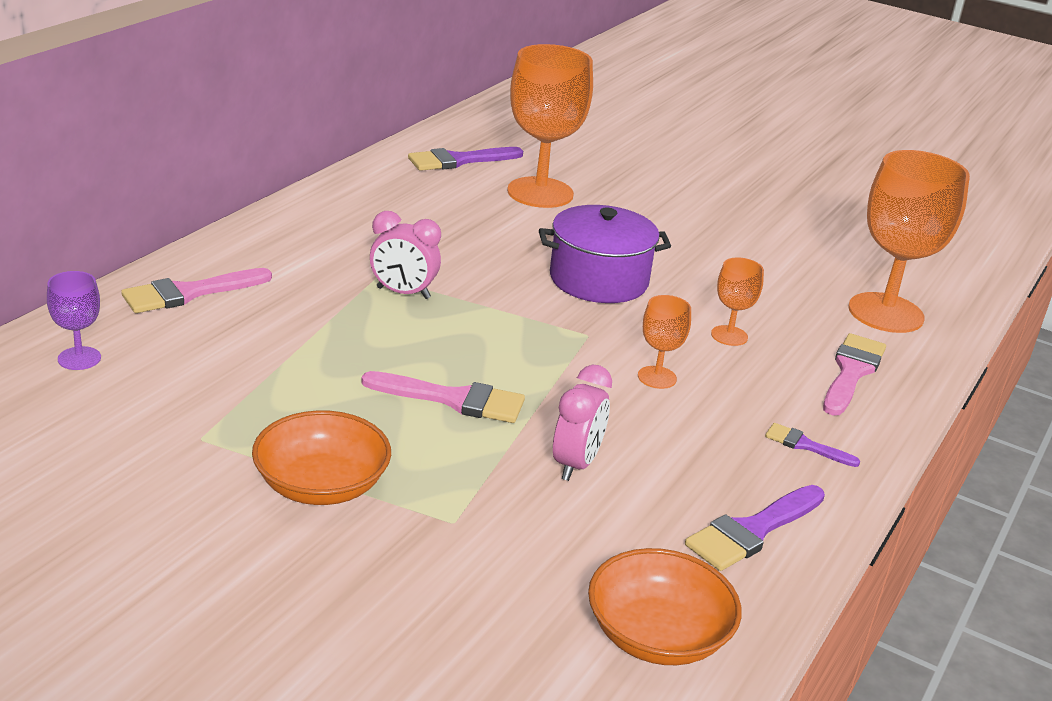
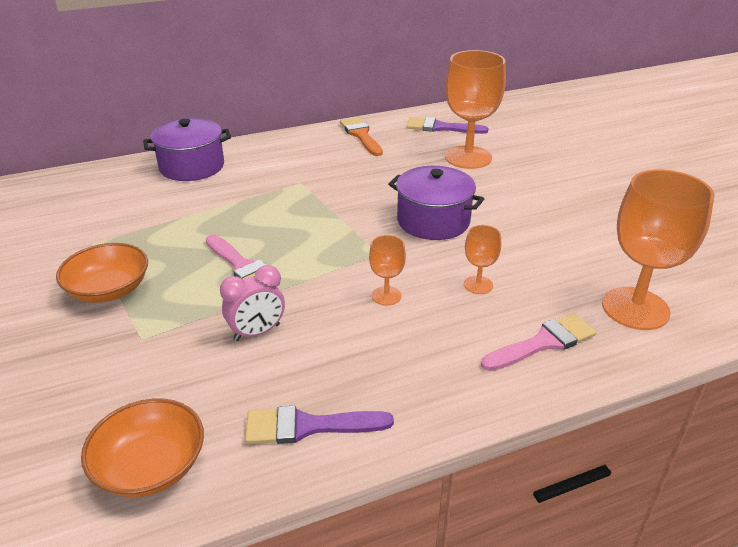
camera: 40 degrees right, 5 degrees up
purple goblet [47,271,101,370] -> none
pink brush [121,268,272,313] -> purple pot [143,118,231,181]
pink clock [370,211,441,299] -> none
purple brush [765,423,860,467] -> none
none -> orange brush [340,117,383,156]

